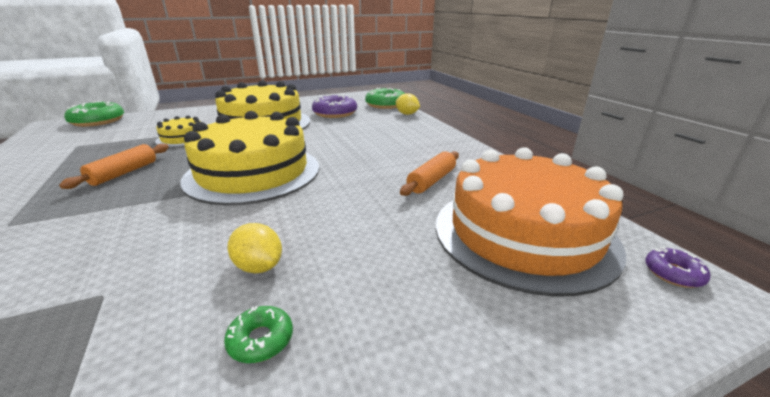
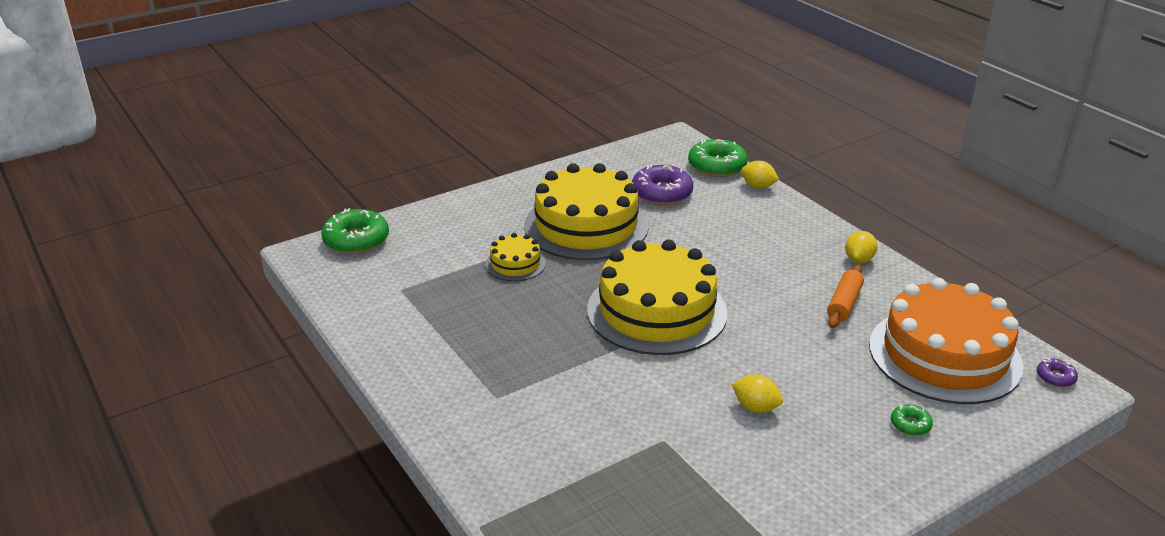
camera: 10 degrees left, 5 degrees up
orange rolling pin [59,144,169,189] -> none
green donut [224,306,293,363] -> green donut moved to [891,404,933,436]
none -> yellow lemon [845,231,877,263]

